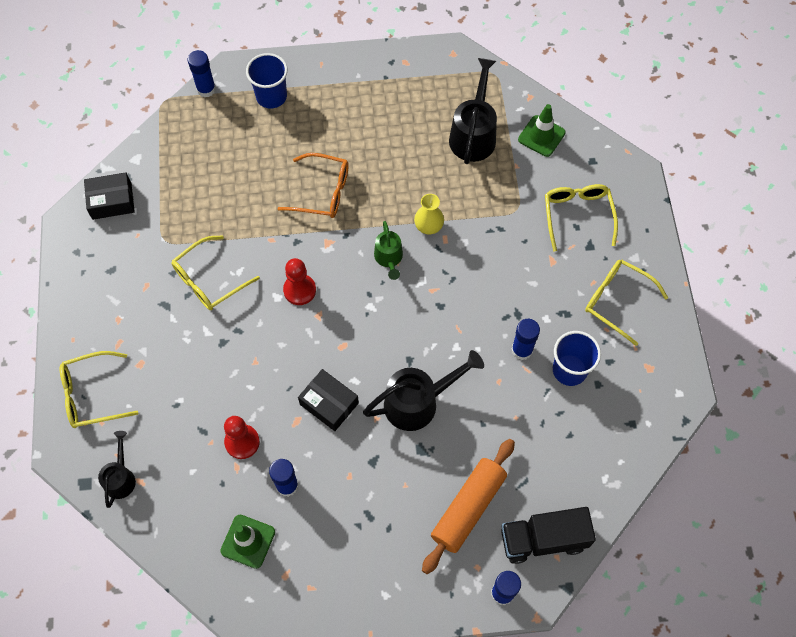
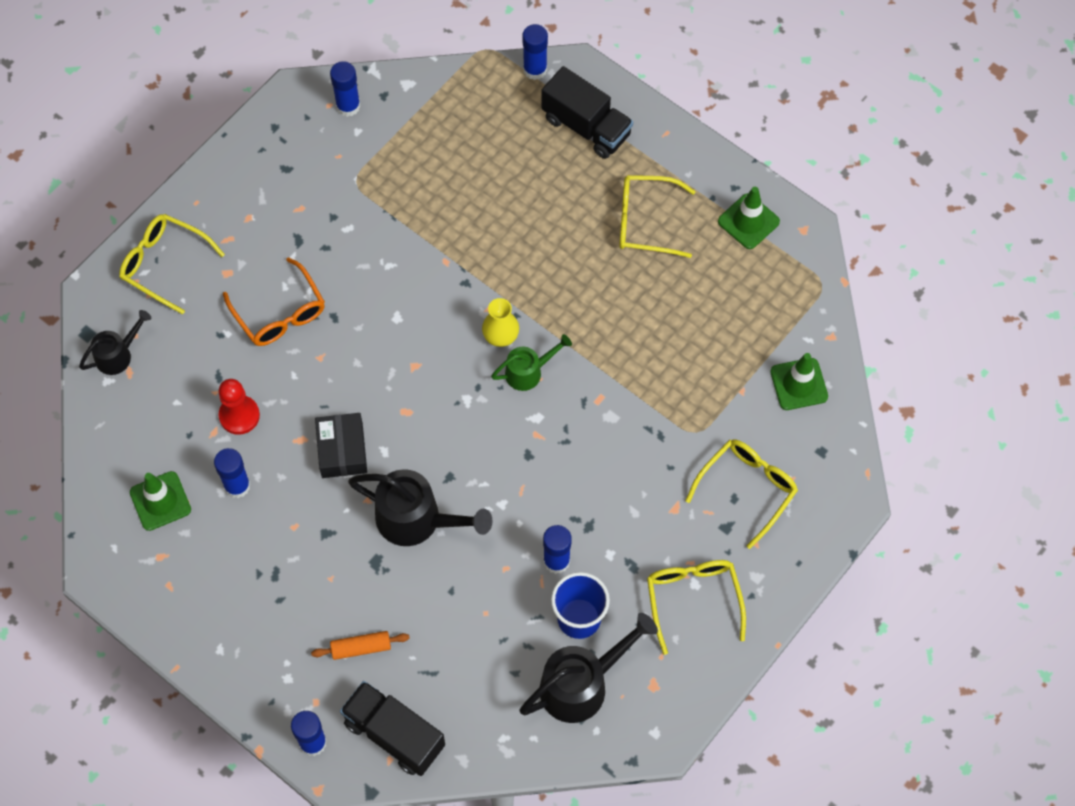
camera: 45 degrees right, 0 degrees up
black box [84,172,135,220] -> blue glue stick [330,61,360,117]
yellow glasses [171,235,260,310] -> yellow glasses moved to [619,175,696,258]
blue cup [246,53,288,108] -> black truck [541,66,633,159]
orange glasses [278,153,349,218] -> orange glasses moved to [223,257,325,346]
red pawn [283,258,316,305] -> none
green watering can [374,221,403,280] -> green watering can turned 150 degrees counterclockwise [491,334,572,391]
yellow vase [414,194,444,234] -> yellow vase moved to [482,298,519,347]
orange rolling pin [422,439,515,574] -> orange rolling pin [311,631,410,660], size x0.52
black watering can [449,58,497,164] -> black watering can moved to [519,613,658,723]
none -> green traffic cone [718,187,780,249]

